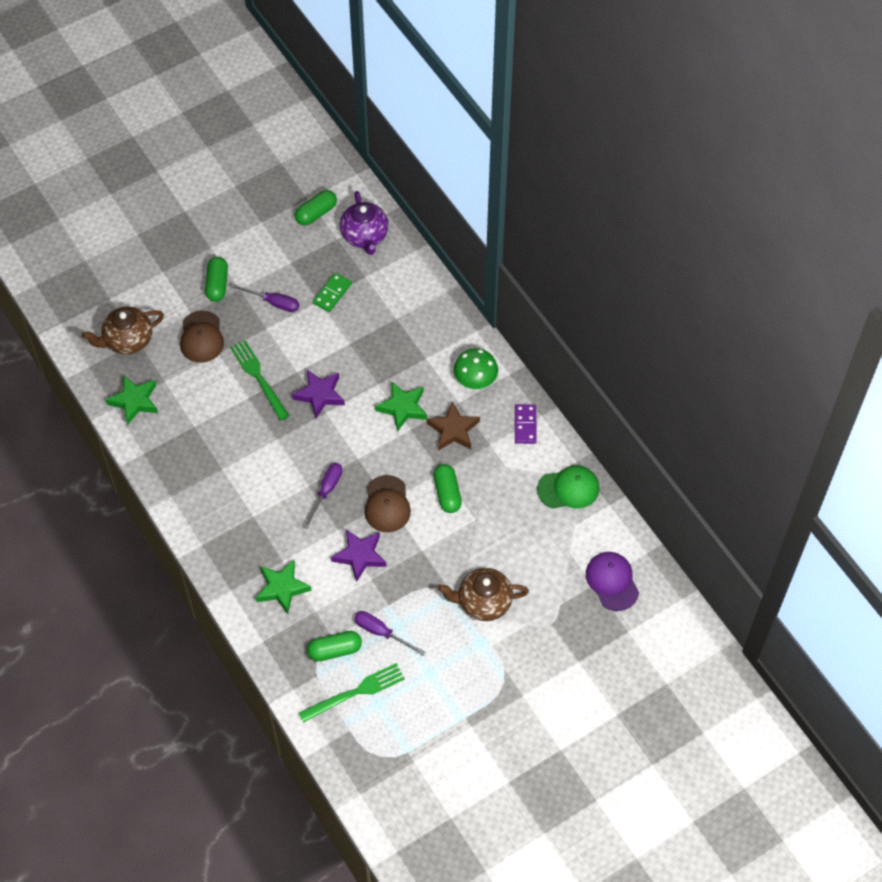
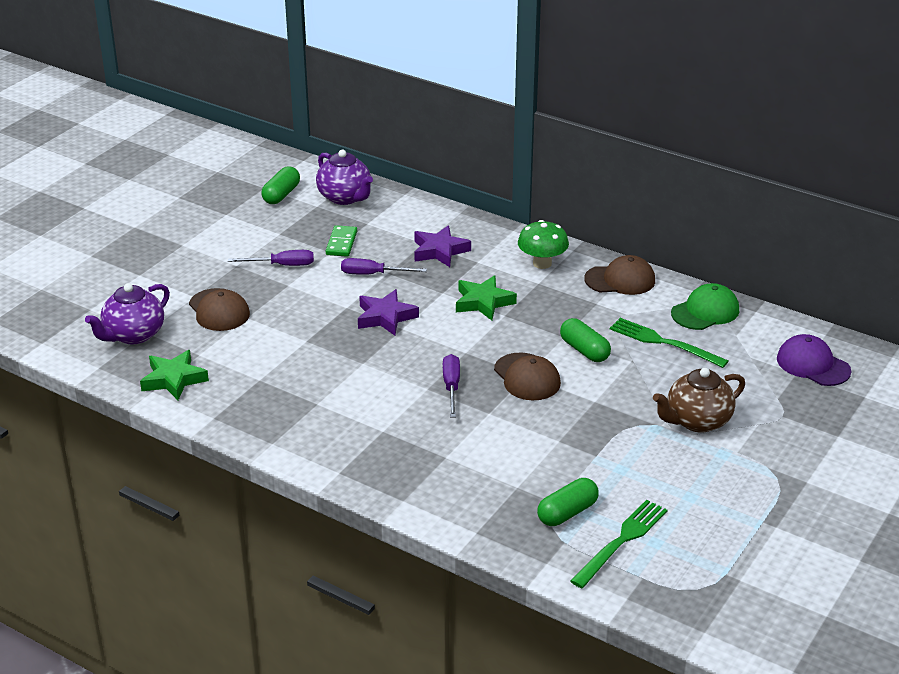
camera: 25 degrees left, 25 degrees down
brown teapot [82,306,164,354] -> purple teapot [85,283,170,344]
green capsule [205,257,228,302] -> none
green fork [230,340,289,421] -> green fork moved to [610,318,728,368]
green star [256,560,311,614] -> none
purple star [331,529,386,582] -> purple star moved to [414,225,471,267]
purple screwdriver [354,611,425,655] -> purple screwdriver moved to [341,258,427,275]
brown star [427,401,480,451] -> none
purple domino [515,404,537,444] -> brown cap [584,255,655,295]

